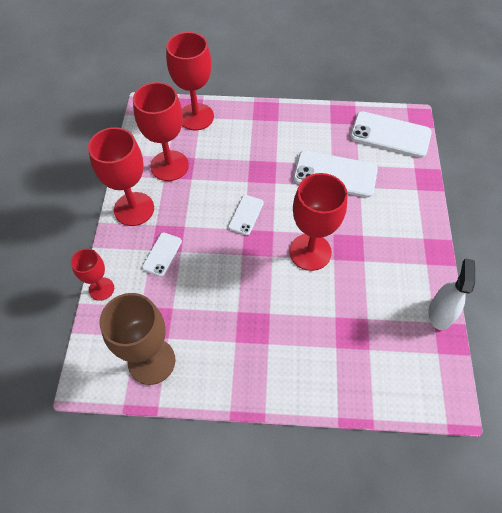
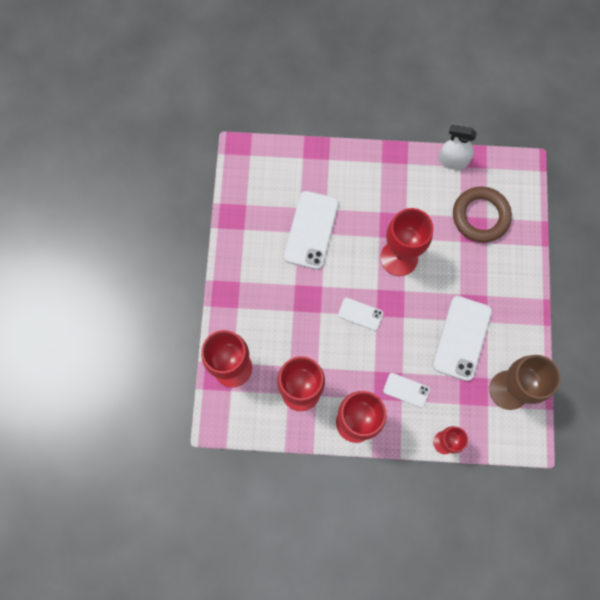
camera: 90 degrees left, 15 degrees up
white phone [350,111,432,158] -> white phone moved to [432,296,492,381]
none -> brown ring [453,187,512,243]

